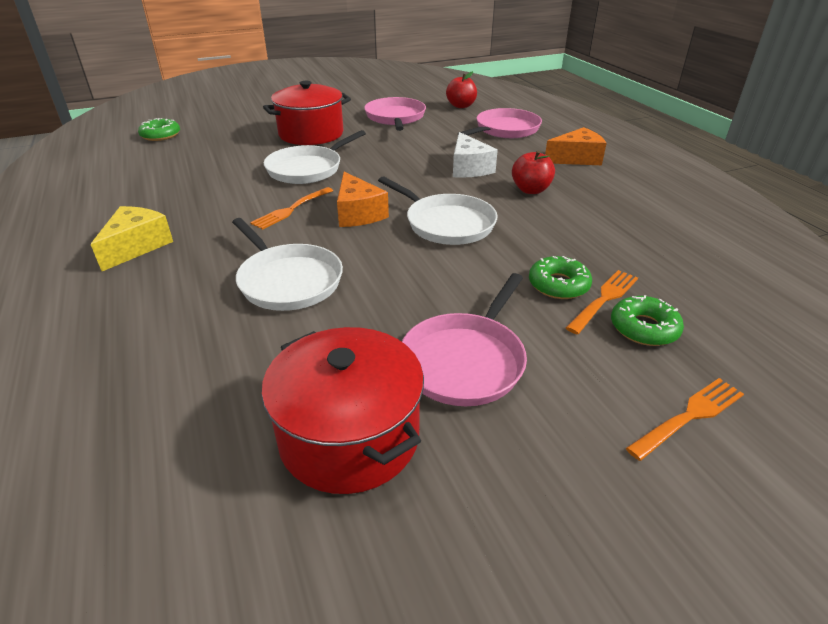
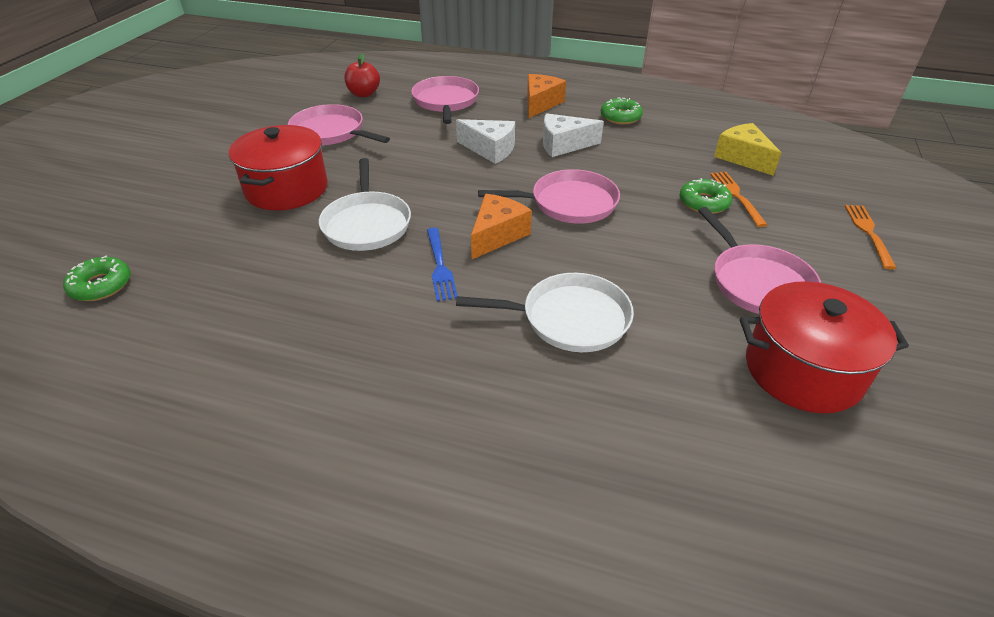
camera: 50 degrees left, 5 degrees up
yellow cheese [91,206,173,271] -> yellow cheese moved to [714,123,781,176]
orange fork [250,187,333,230] -> blue fork [427,228,458,301]
orange cheese [337,172,389,227] -> orange cheese turned 75 degrees counterclockwise [471,194,532,259]
white pan [378,176,497,245] -> pink pan [478,169,620,224]
red apple [512,150,555,194] -> white cheese [543,113,604,157]
green donut [611,295,684,346] -> green donut moved to [601,97,643,124]

